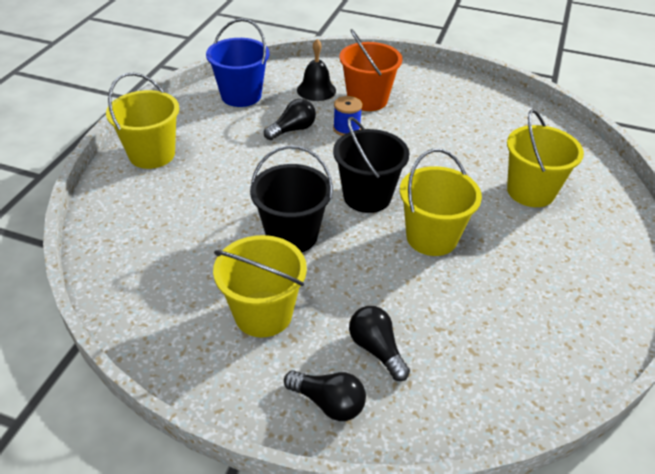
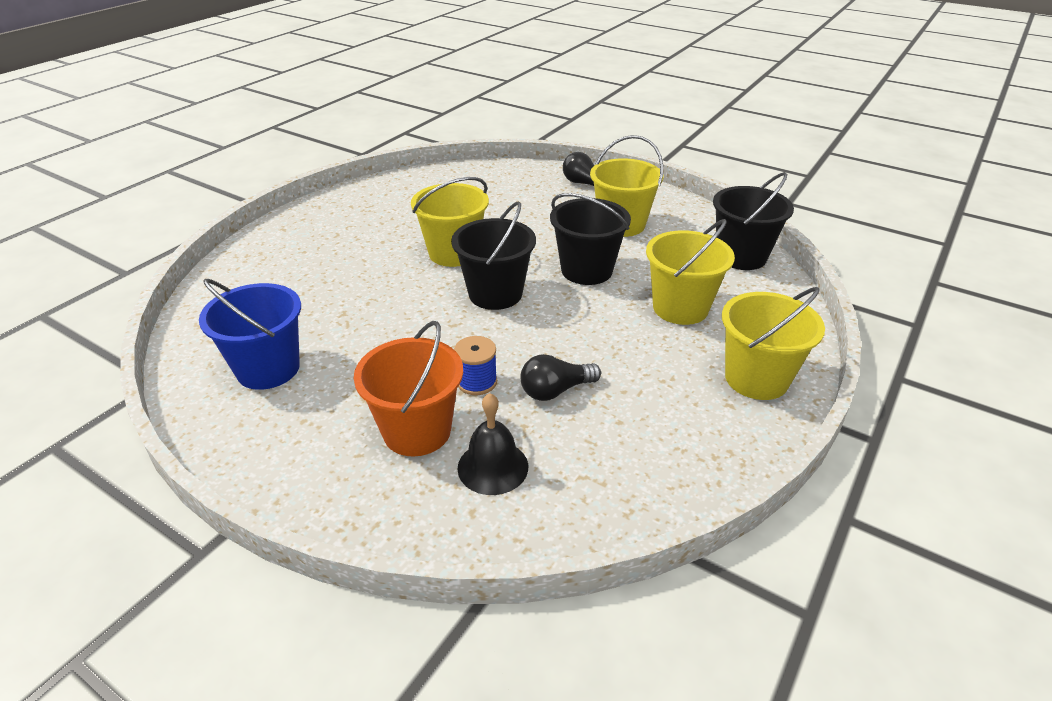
camera: 165 degrees left, 5 degrees down
blue bucket [206,18,269,107] -> blue bucket moved to [199,279,301,390]
black light bulb [349,306,410,381] -> none
yellow bucket [507,109,584,207] -> yellow bucket moved to [646,219,735,325]
none -> black bucket [713,172,794,270]

